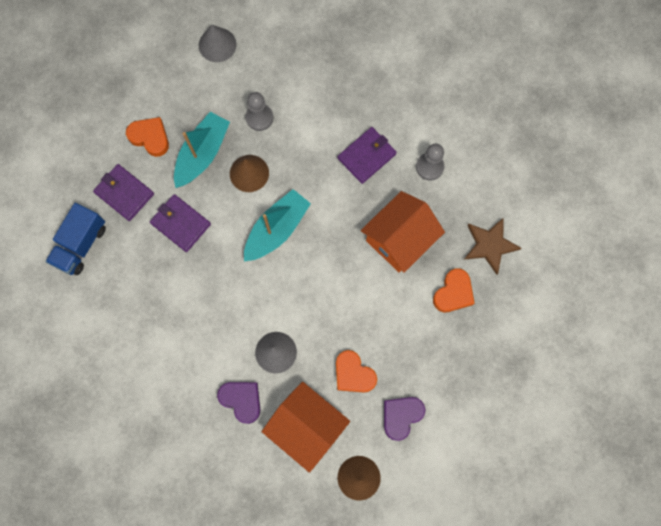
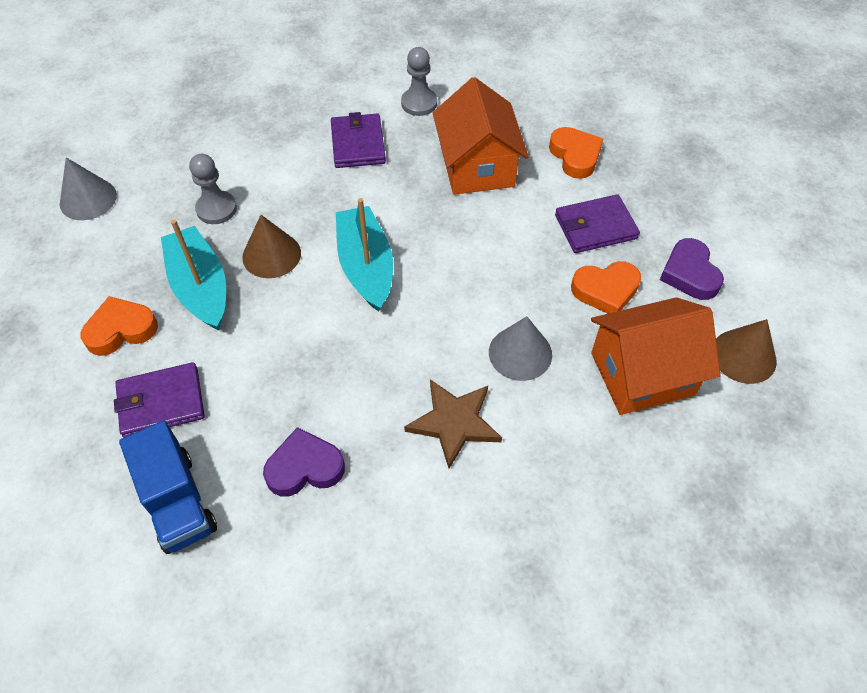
camera: 55 degrees left, 20 degrees down
purple wallet [150,194,211,252] -> purple wallet moved to [555,194,640,253]
purple heart [217,382,260,424] -> purple heart moved to [263,427,345,497]
brown star [465,217,522,275] -> brown star moved to [404,379,502,469]

